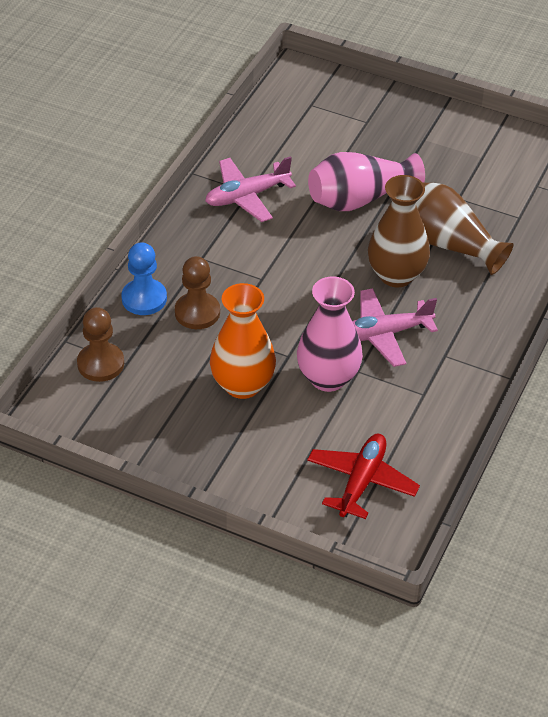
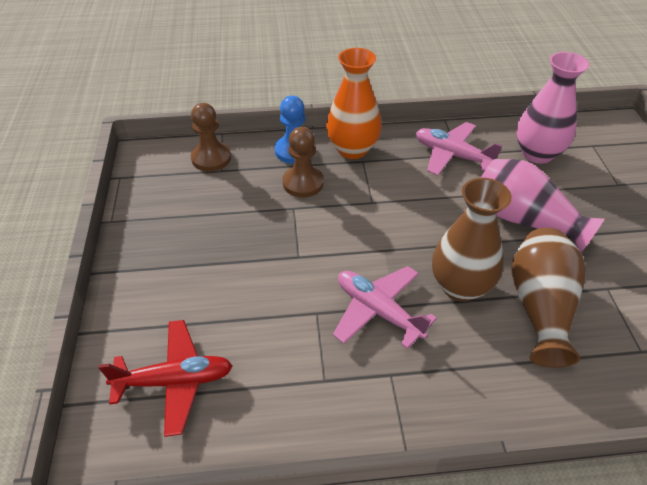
camera: 60 degrees right, 0 degrees up
orange vase [210,283,276,399] -> orange vase moved to [326,48,382,159]
pink vase [297,277,363,392] -> pink vase moved to [516,52,589,164]

